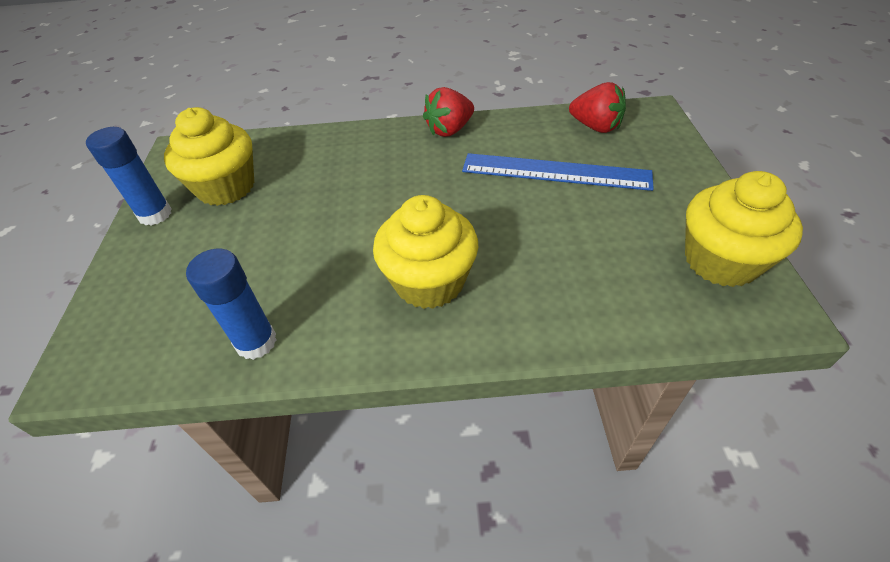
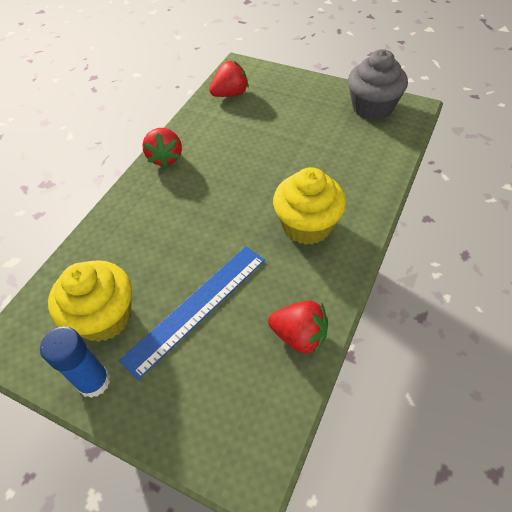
camera: 60 degrees left, 5 degrees up
blue glue stick [186,249,277,360] -> red strawberry [268,300,328,354]
blue ruler [462,153,654,191] -> blue ruler moved to [119,246,265,380]
yellow cupcake [685,171,803,287] -> grey cupcake [348,49,408,120]

